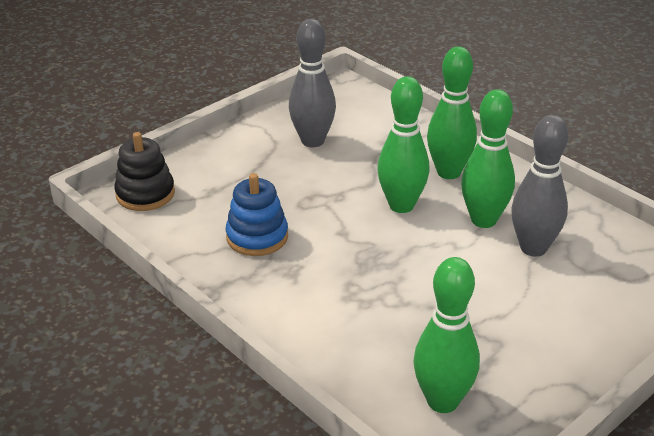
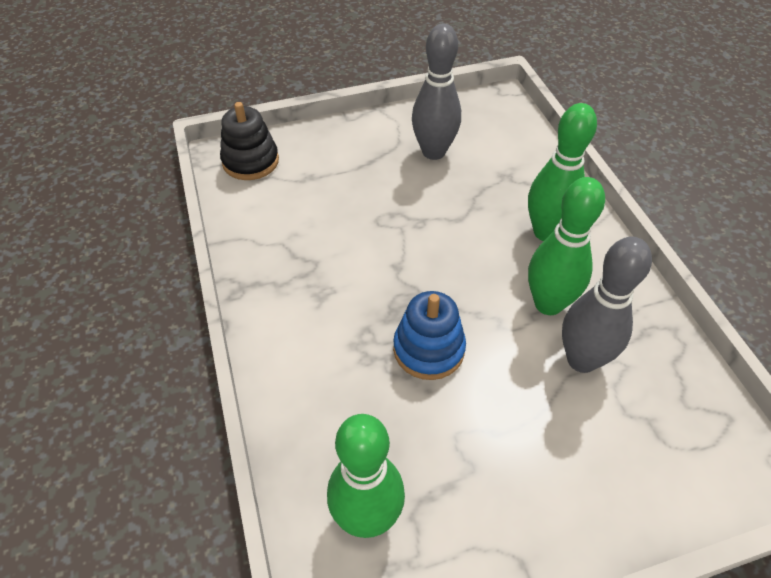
camera: 25 degrees right, 15 degrees up
blue stacking toy [226,173,288,256] -> blue stacking toy moved to [393,291,466,380]
green bowling pin [377,76,430,213] -> none

